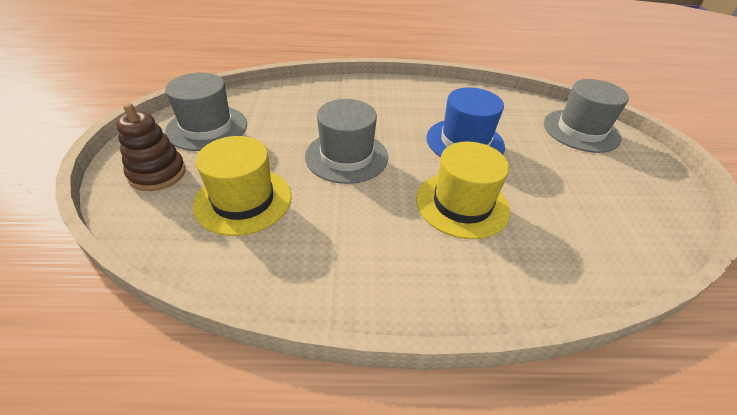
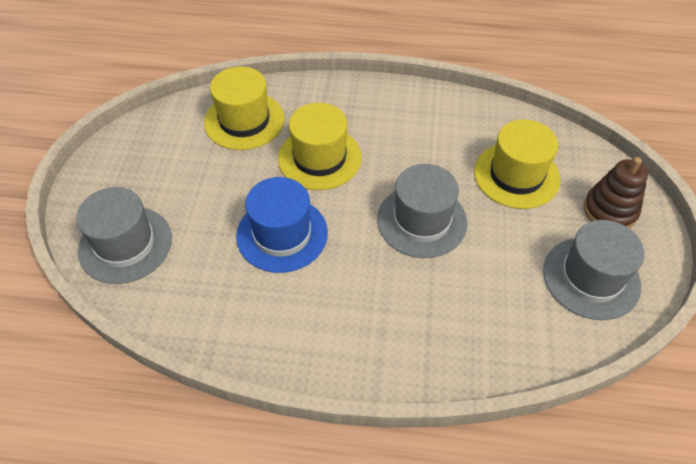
camera: 170 degrees left, 10 degrees up
none -> yellow hat [204,67,284,150]

